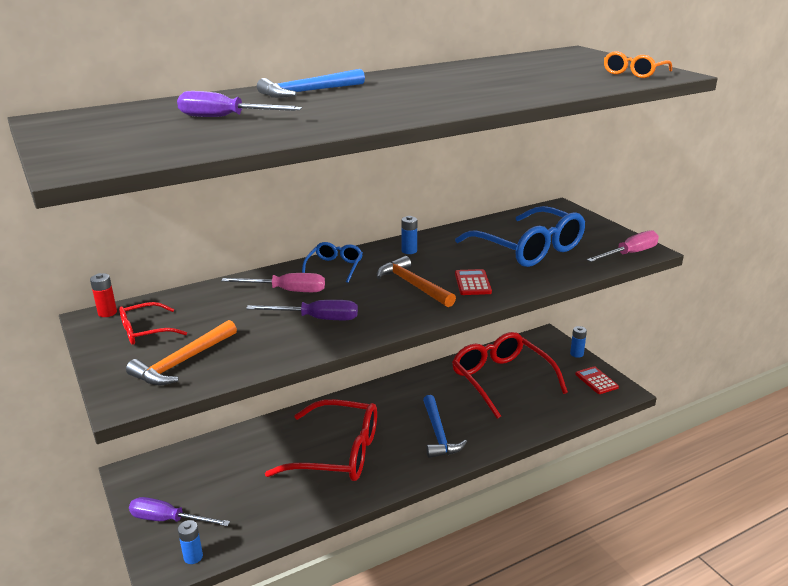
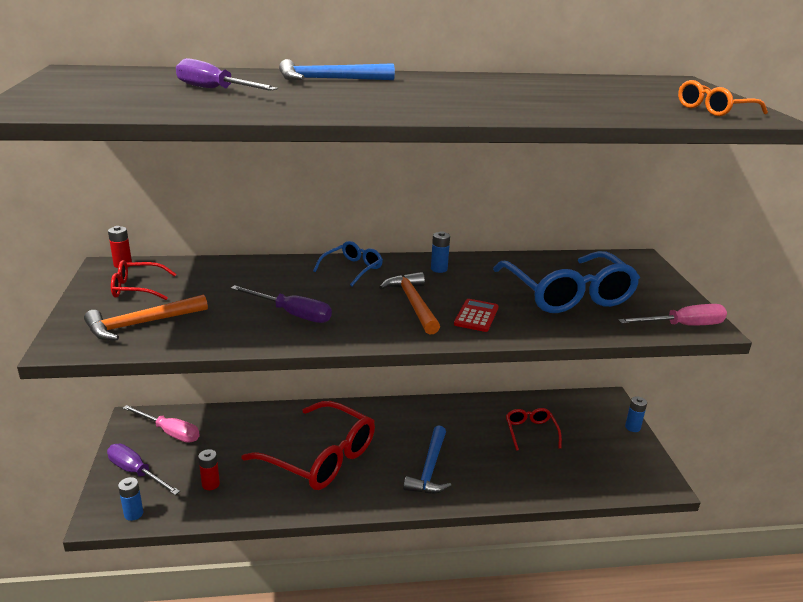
camera: 20 degrees right, 0 degrees up
pink screwdriver [221,273,325,292] -> pink screwdriver moved to [123,405,200,443]
red glasses [452,332,568,419] -> red glasses [506,408,562,451], size x0.49
red calculator [575,366,619,394] -> none
none -> red battery [198,449,220,490]

